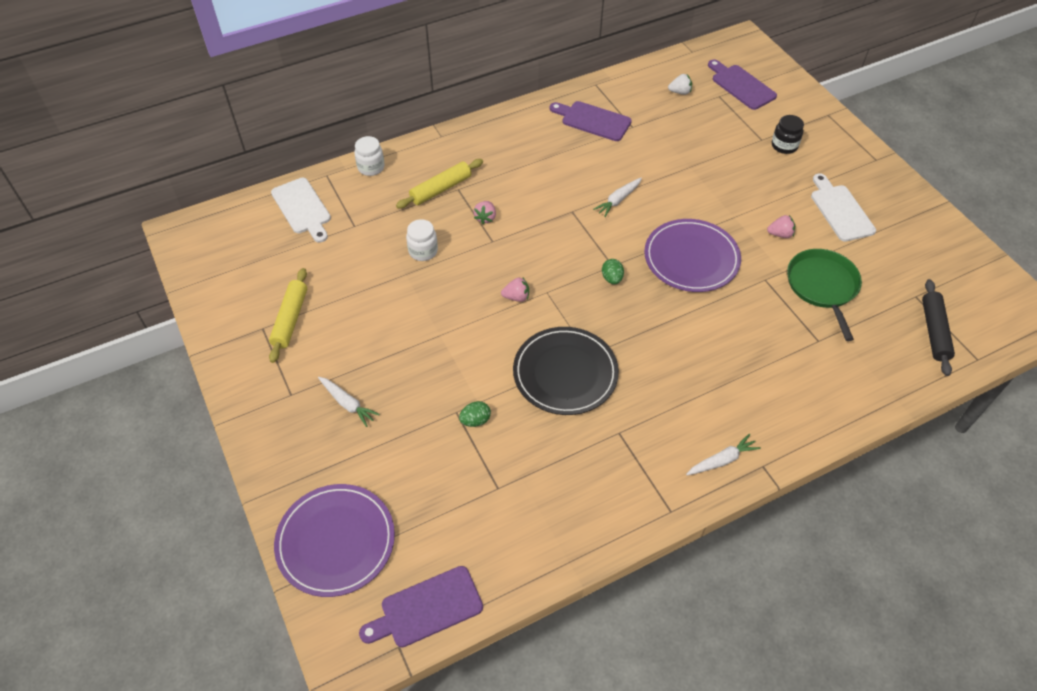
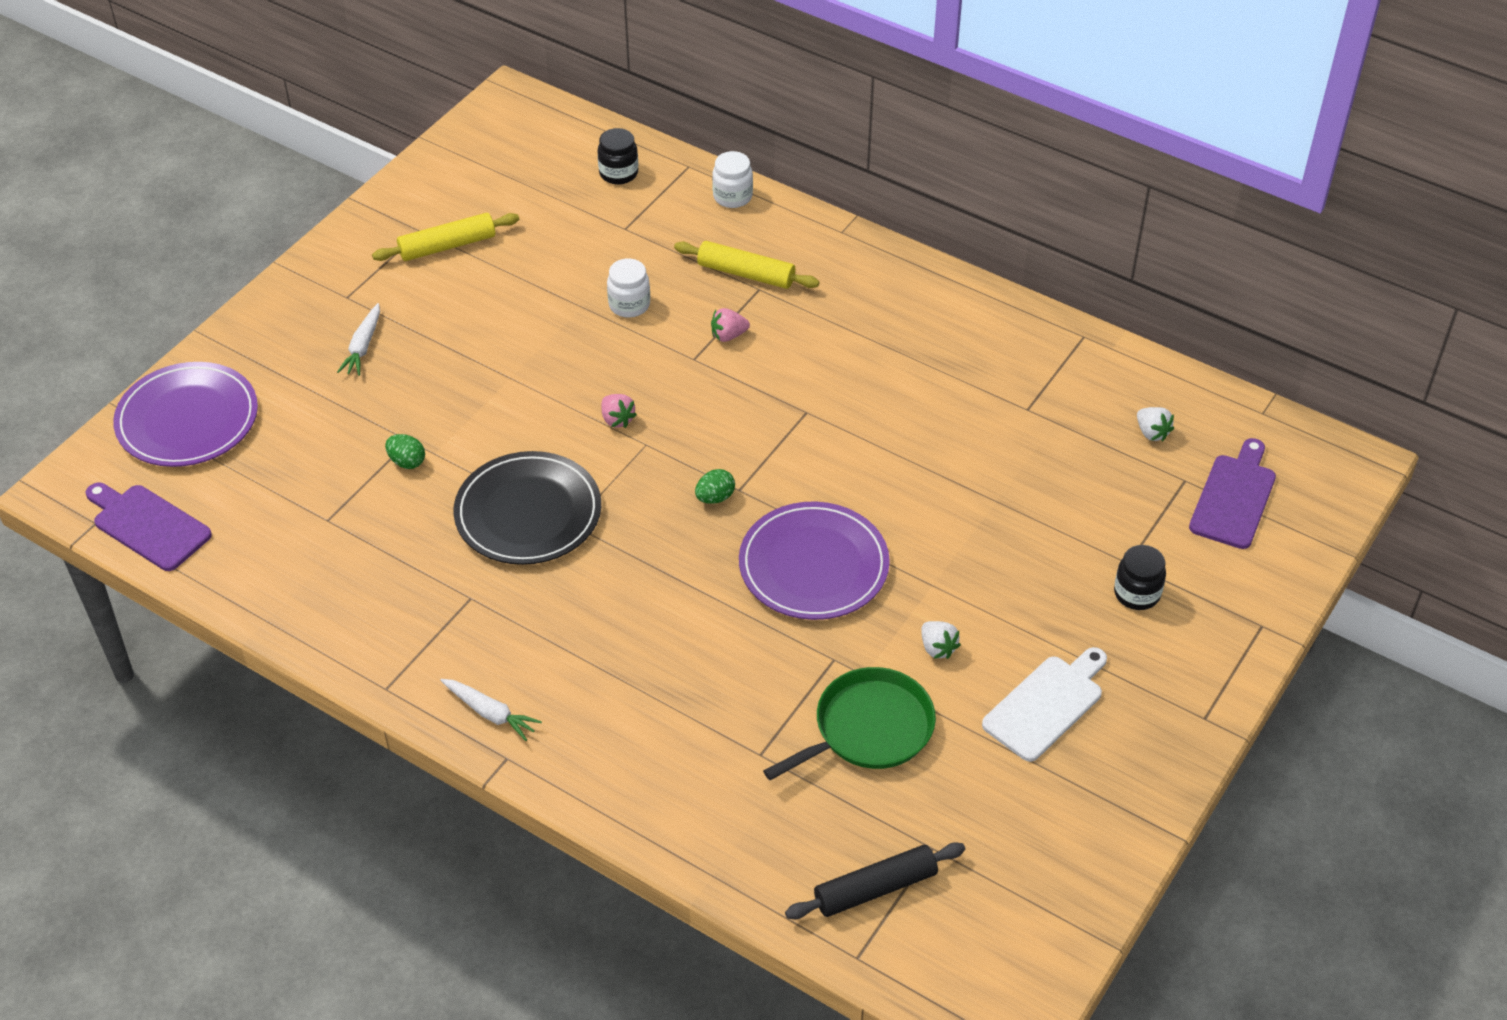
camera: 60 degrees right, 5 degrees down
white cutting board [271,178,331,243] -> black jar [598,128,638,185]
purple cutting board [549,101,632,141] -> none
white carrot [593,178,642,217] -> none
pink strawberry [767,215,795,238] -> white strawberry [921,621,961,659]

